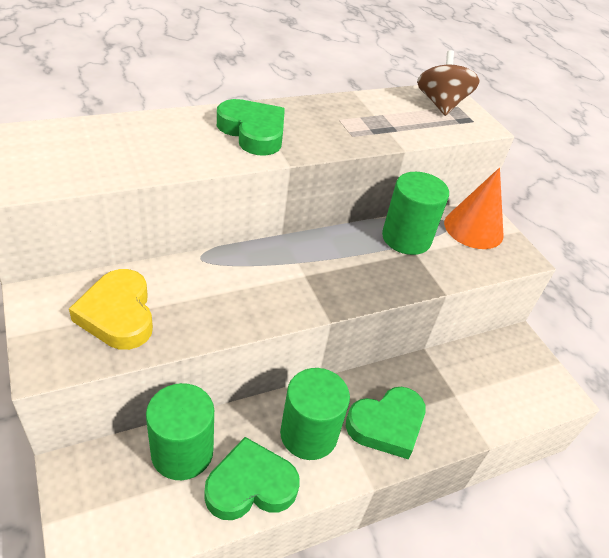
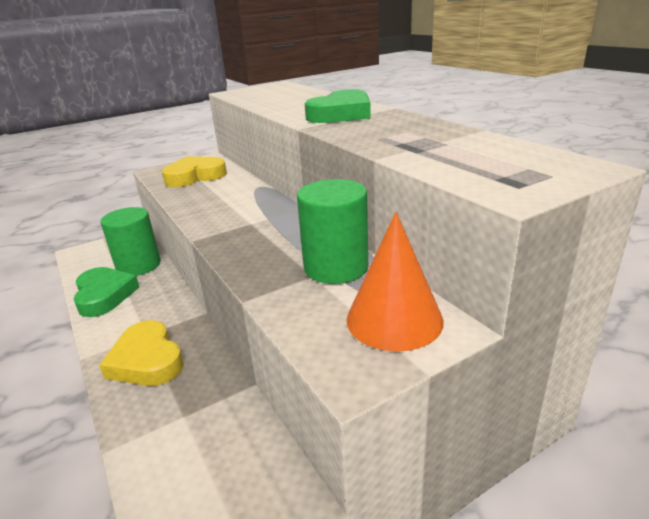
camera: 90 degrees right, 15 degrees down
green cylinder [280,368,350,460] -> none
green heart [346,387,426,459] -> yellow heart [99,320,184,386]
brown spinning top [417,50,479,116] -> none

